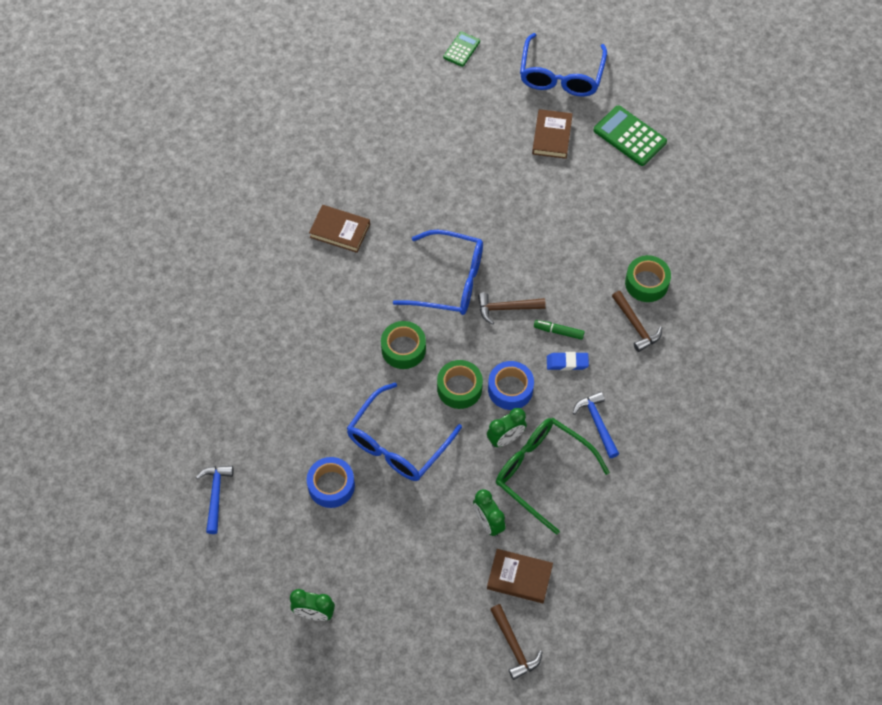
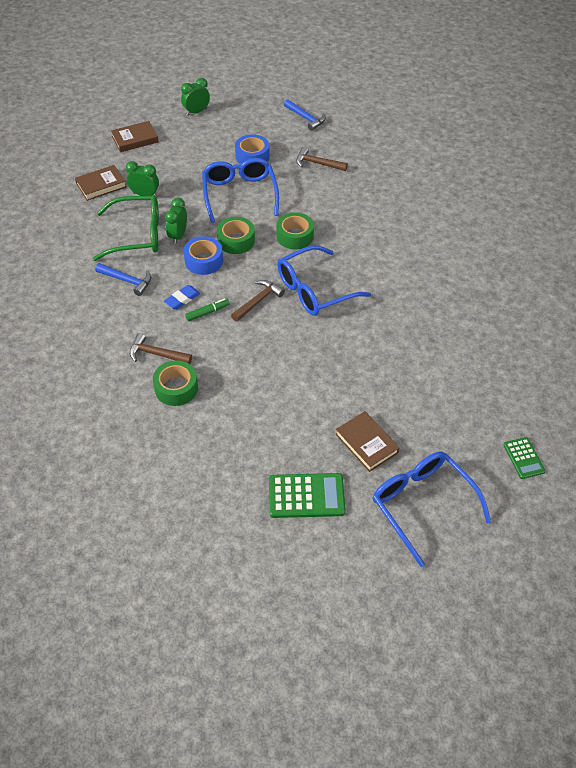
camera: 135 degrees right, 10 degrees down
brown book [309,205,370,253] -> brown book moved to [111,121,159,152]
brown hammer [490,604,542,680] -> brown hammer moved to [296,147,348,171]

